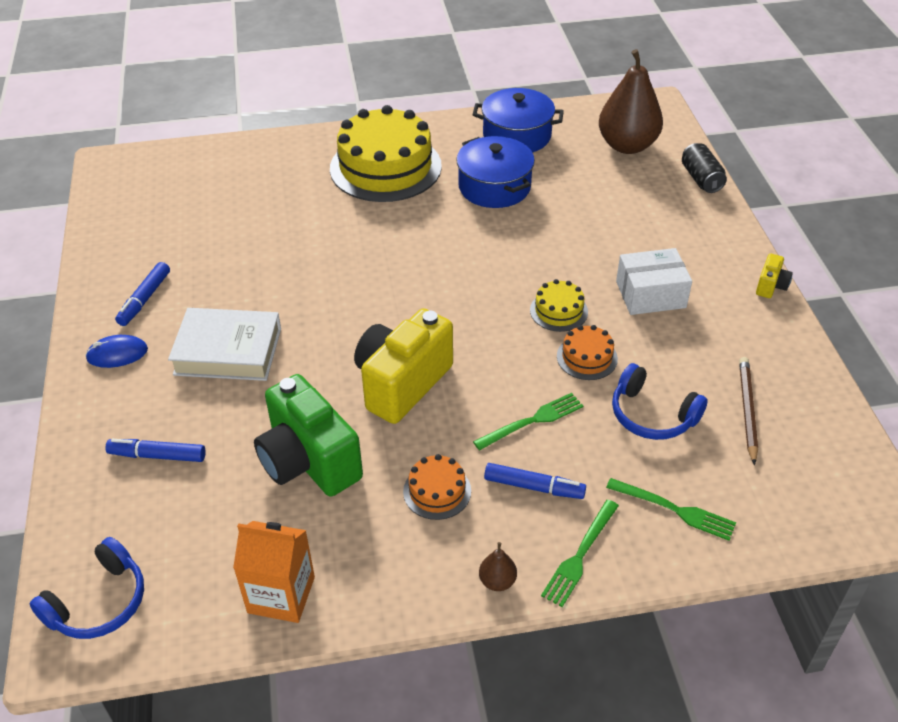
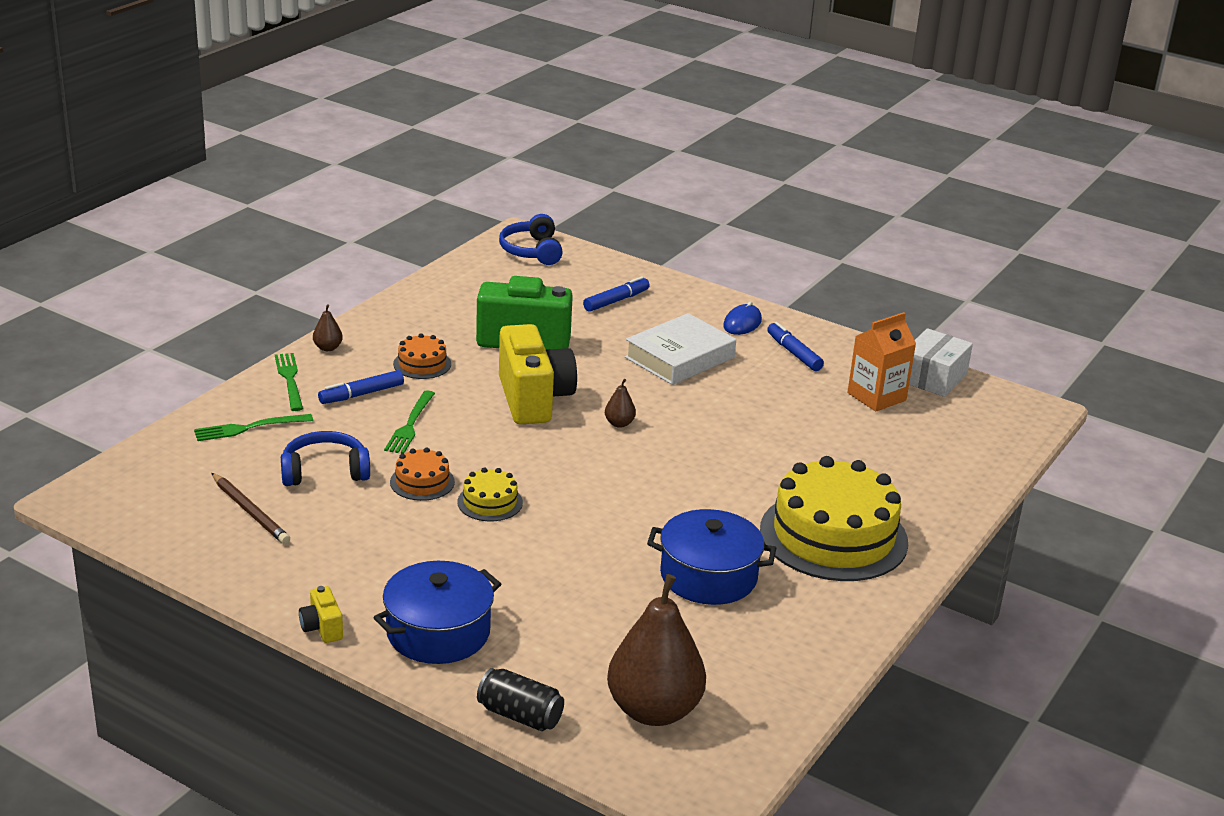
camera: 130 degrees right, 15 degrees down
orange carton [233,521,315,623] -> orange carton moved to [847,312,916,411]
blue pot [473,88,564,153] -> blue pot moved to [373,561,501,664]
white box [616,248,692,315] -> white box moved to [909,328,973,397]
none -> brown pear [605,379,636,428]

